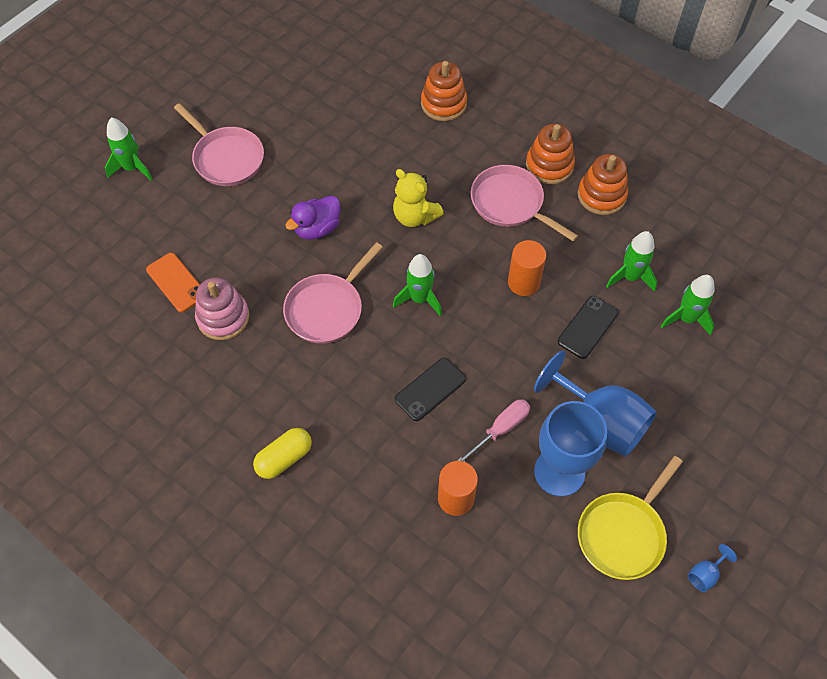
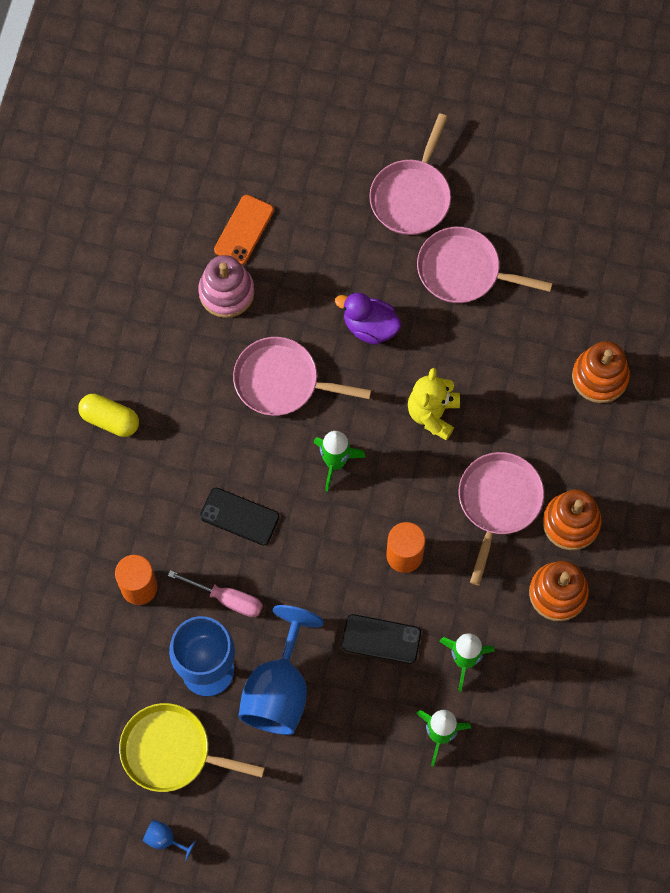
camera: 65 degrees right, 10 degrees up
green rocket [105,117,152,180] -> none
none -> pink pan [417,227,553,303]

